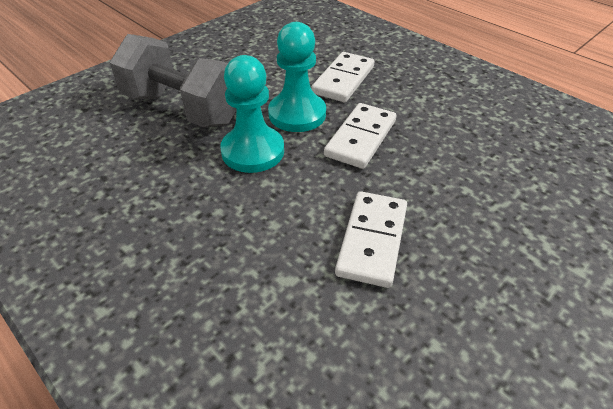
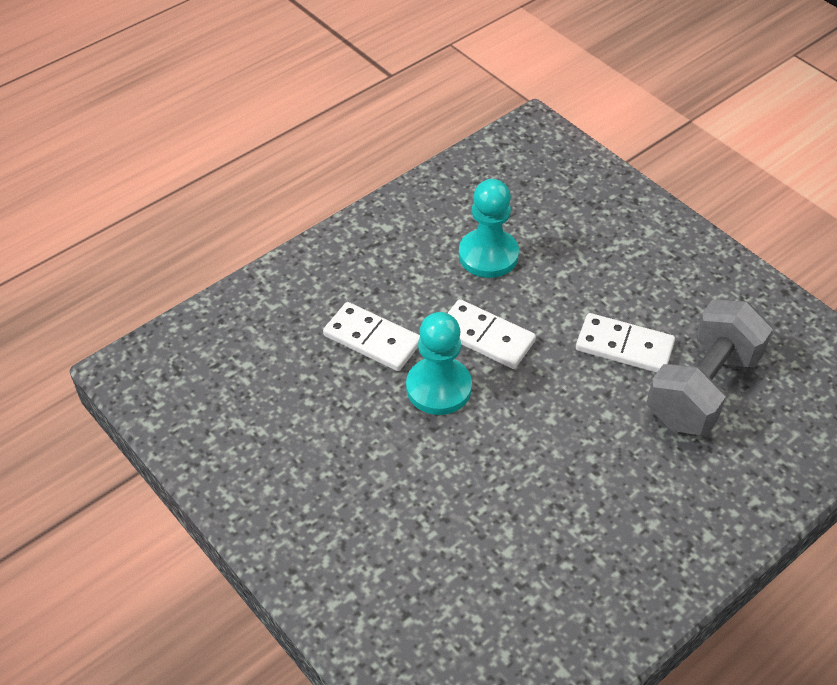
camera: 85 degrees left, 5 degrees up
grey dumbbell [110,34,236,127] -> grey dumbbell moved to [647,300,773,435]
turquoise pawn [220,55,284,173] -> turquoise pawn moved to [459,179,519,278]

